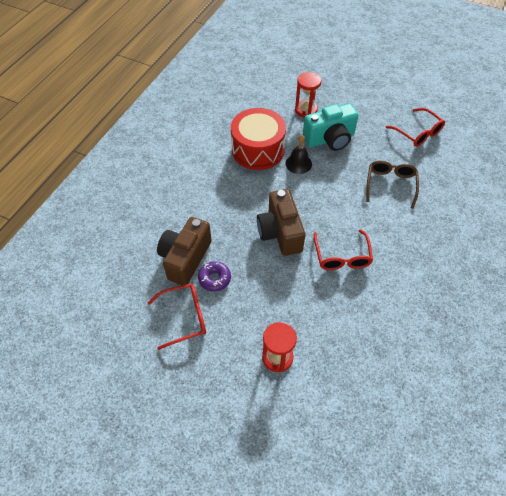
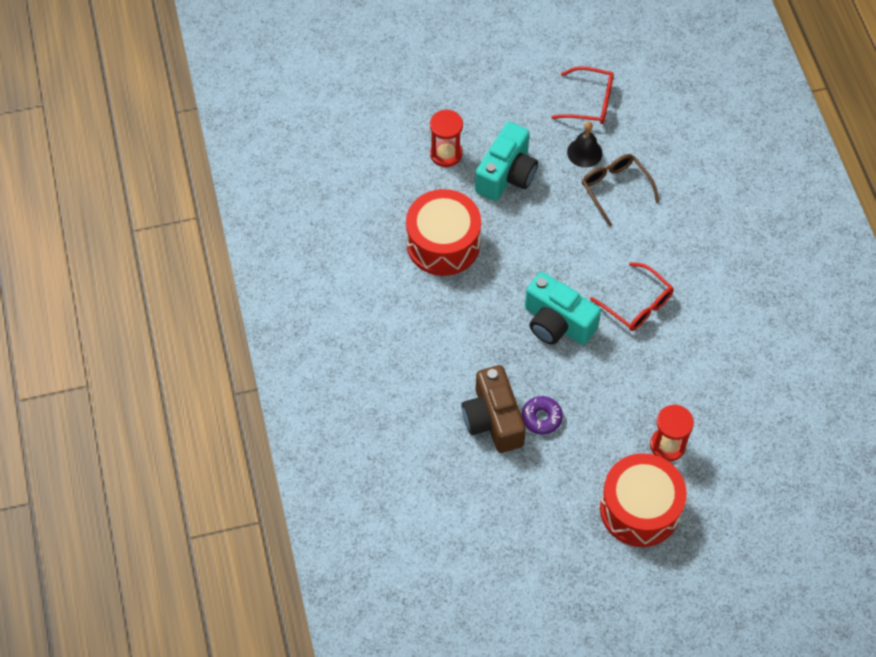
camera: 40 degrees left, 5 degrees up
red glasses [148,284,206,350] -> none
brown camera [257,189,305,256] -> turquoise camera [525,272,601,345]
black bell [285,135,312,174] -> black bell moved to [567,122,603,168]
none -> red drum [600,453,687,547]

